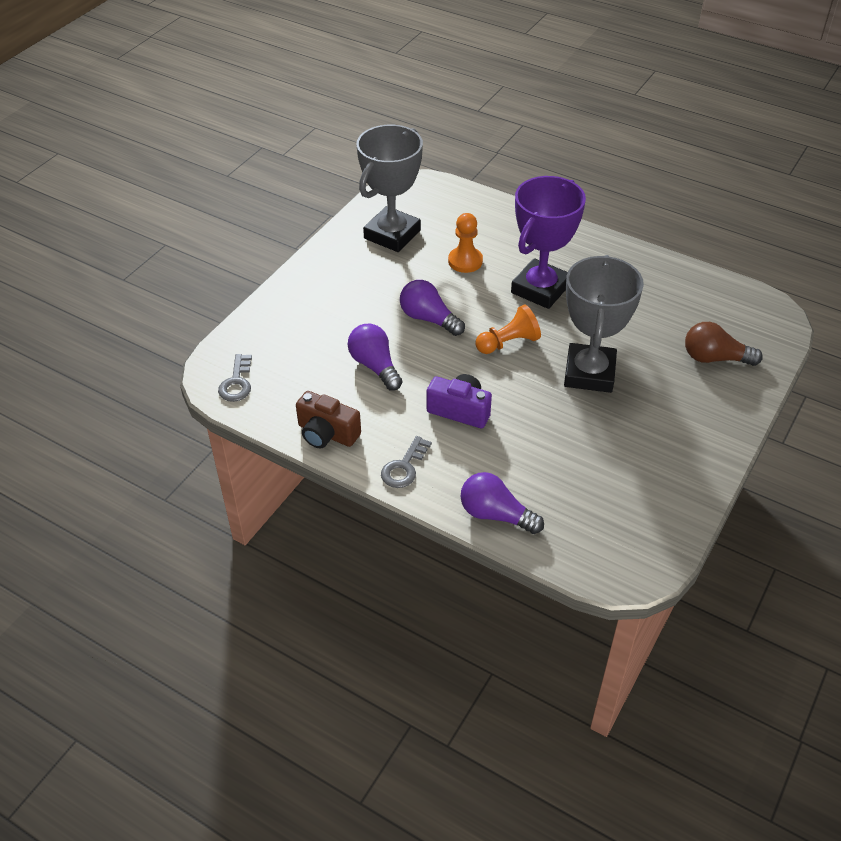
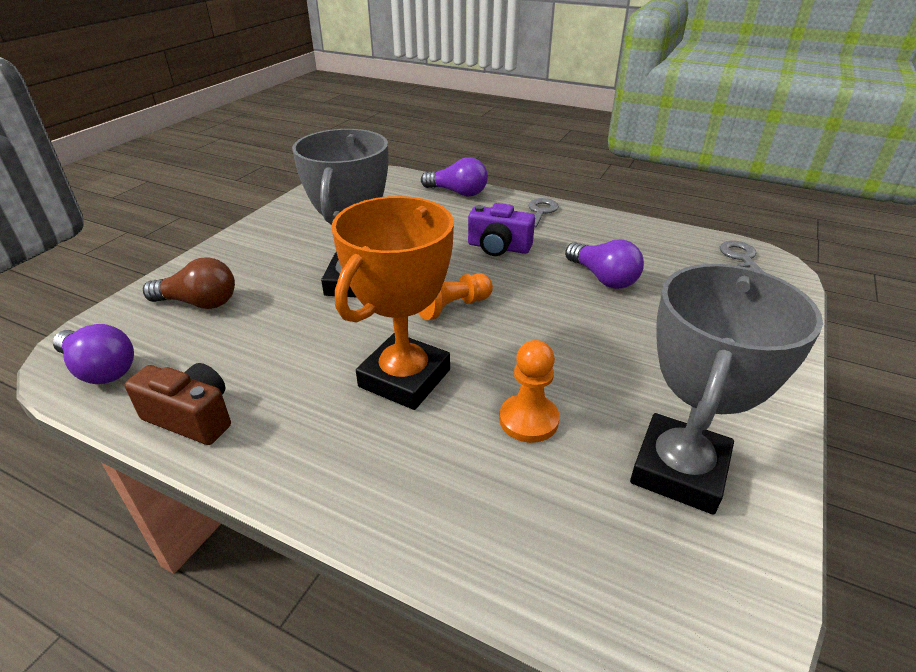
camera: 175 degrees right, 10 degrees down
brown camera [296,391,361,449] -> brown camera moved to [125,363,231,445]
purple light bulb [400,280,465,336] -> purple light bulb moved to [53,324,134,384]
purple trophy [511,176,586,309] -> orange trophy [331,196,454,410]

